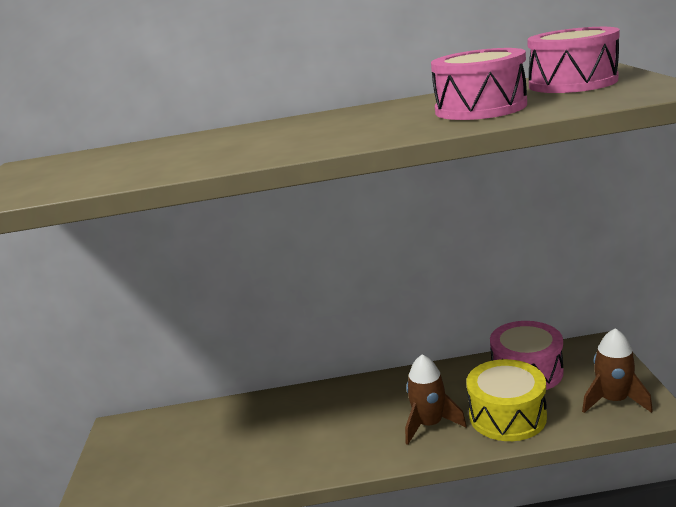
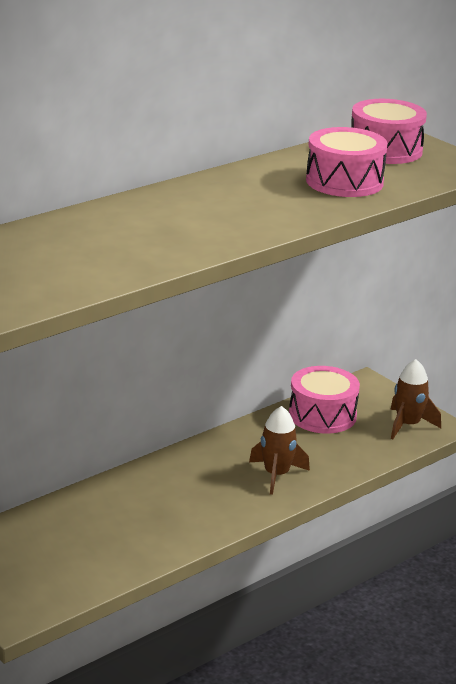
camera: 40 degrees left, 5 degrees up
yellow drum [466,359,547,441] -> none

